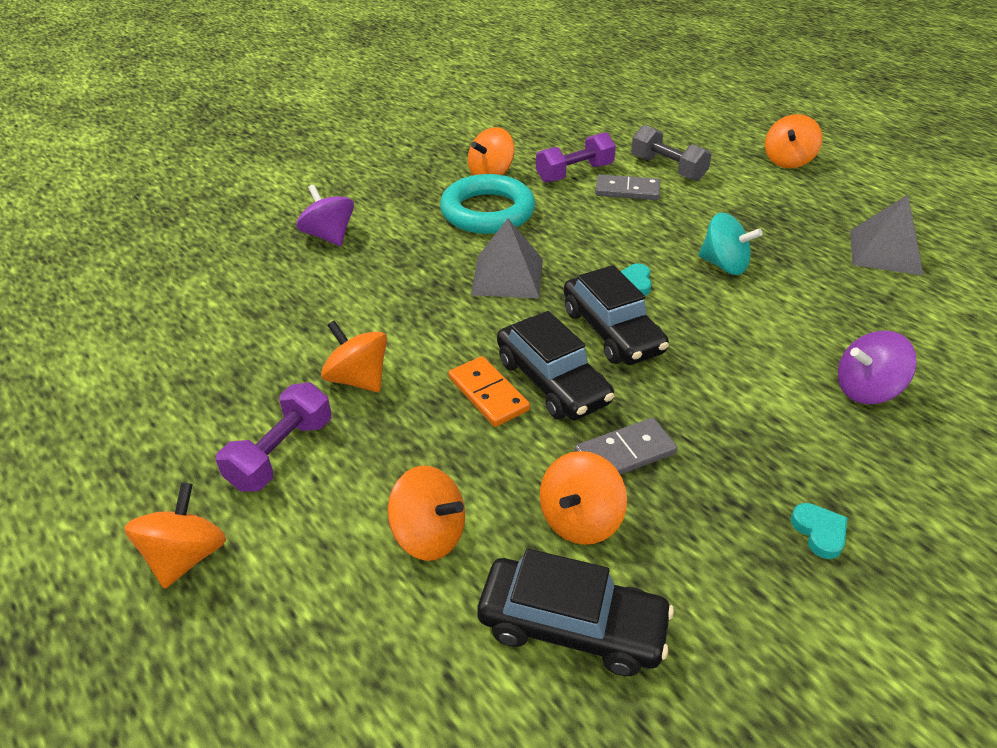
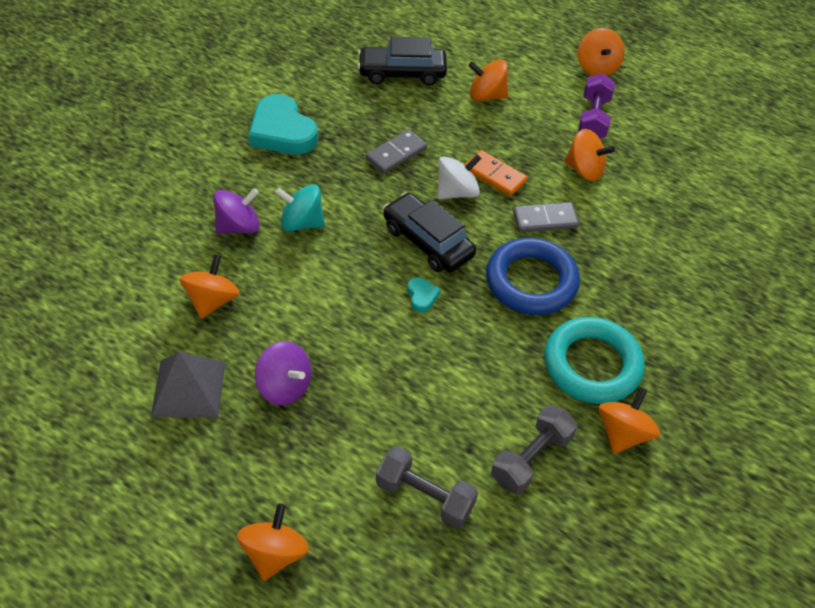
camera: 160 degrees right, 10 degrees up
purple spinning top [297,184,354,246] -> purple spinning top moved to [255,341,311,406]
grey pyramid [471,219,543,298] -> blue ring [486,238,580,315]
black car [497,311,615,420] -> white spinning top [437,154,482,199]
purple dumbbell [536,132,616,183] -> grey dumbbell [491,405,577,494]
orange spinning top [540,451,627,545] -> orange spinning top moved to [180,254,239,319]
grey domino [595,174,660,200] -> grey domino moved to [513,202,579,233]
turquoise spinning top [698,212,763,275] -> turquoise spinning top moved to [275,184,325,232]
turquoise heart [791,503,847,559] -> turquoise heart [248,94,318,154], size x2.30

